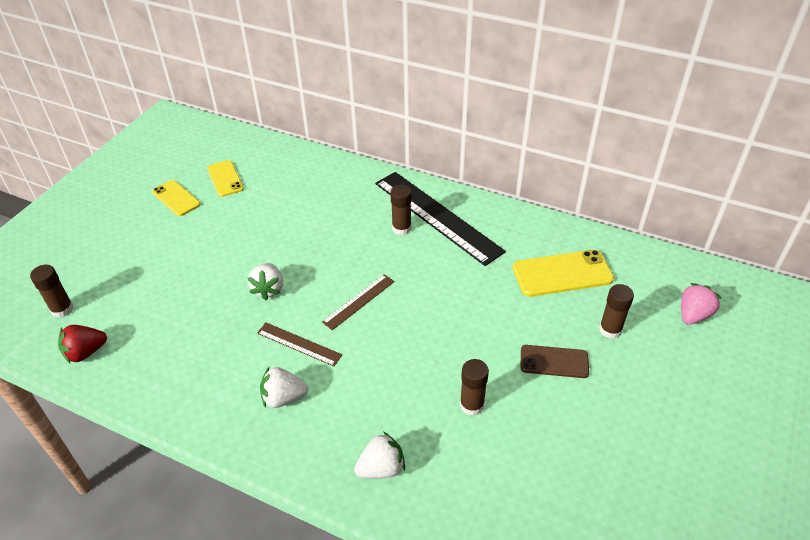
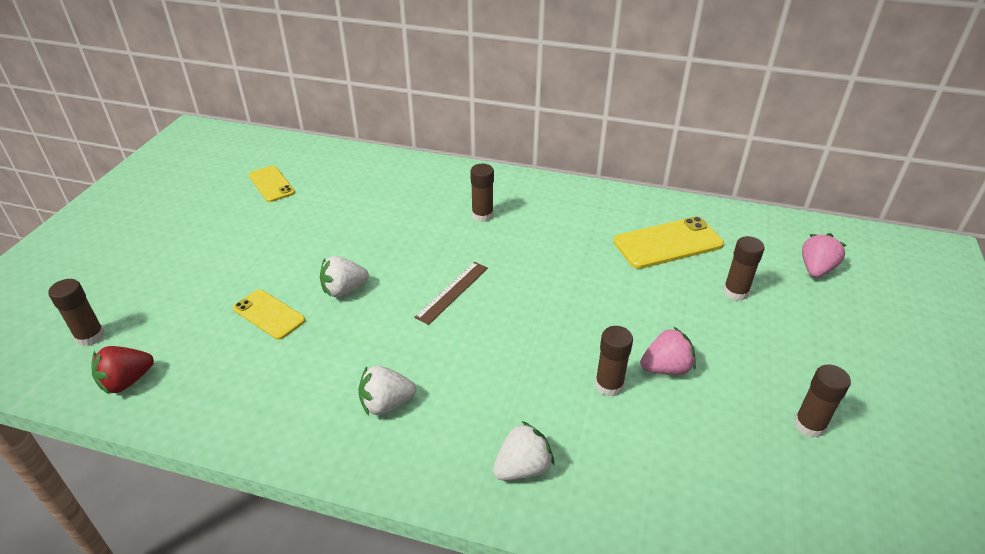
camera: 10 degrees left, 5 degrees down
yellow phone [152,180,200,216] -> yellow phone moved to [233,289,306,340]
white strawberry [247,263,283,300] -> white strawberry turned 75 degrees clockwise [320,256,369,297]
brown ruler [257,323,342,366] -> none
black ruler [375,172,506,266] -> none
brown phone [521,345,589,378] -> none
none -> pink strawberry [640,327,696,375]
none -> brown glue stick [794,364,851,438]

